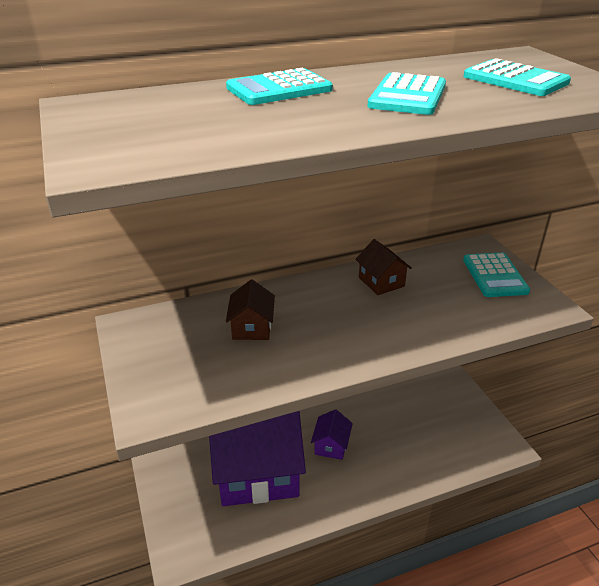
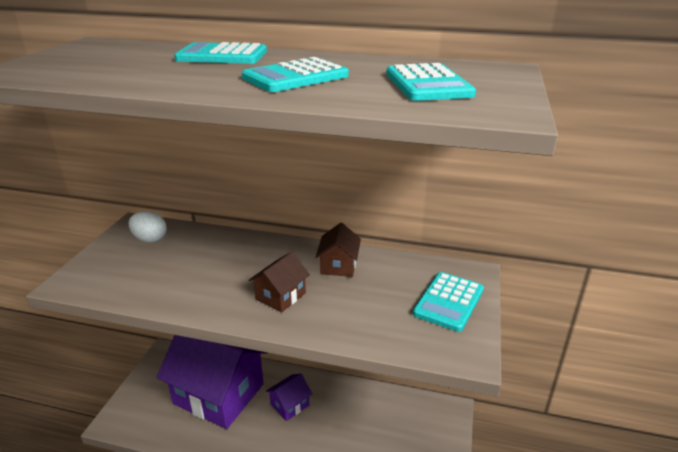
camera: 35 degrees right, 5 degrees down
brown house [226,279,275,340] -> brown house moved to [249,252,310,312]
none -> white egg [129,211,167,243]

